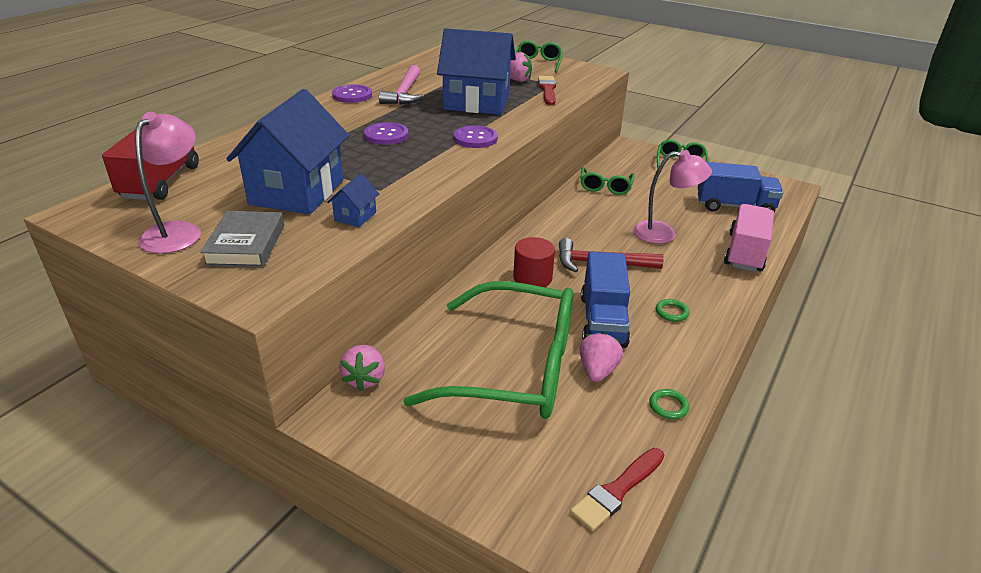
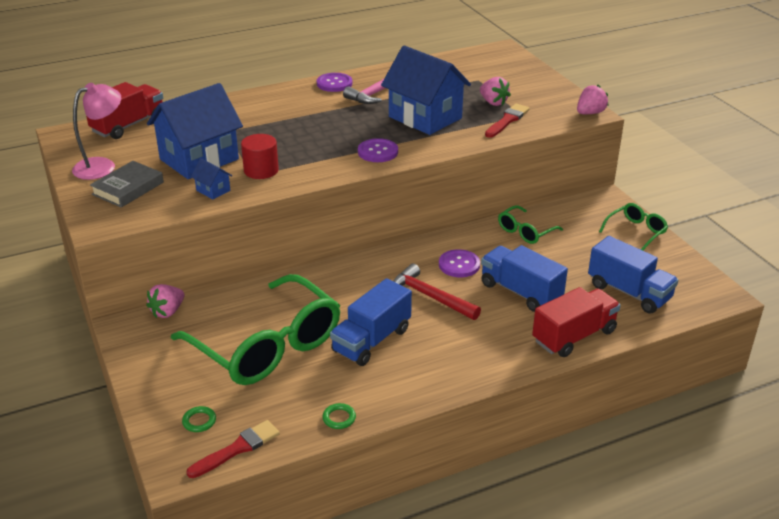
camera: 35 degrees right, 0 degrees up
blue house [327,173,379,227] -> blue house turned 75 degrees clockwise [191,158,232,199]
purple button [364,122,409,145] -> purple button moved to [439,249,480,277]
red cylinder [513,237,555,287] -> red cylinder moved to [241,134,279,179]
green glasses [515,40,562,73] -> none
red brush [570,448,664,531] -> red brush turned 150 degrees clockwise [186,420,280,478]
pink strawberry [579,332,623,382] -> pink strawberry moved to [577,85,609,114]
pink lamp [633,150,712,244] -> blue truck [481,245,568,312]
green ring [656,299,689,322] -> green ring moved to [182,406,216,432]
pink truck [724,204,774,272] -> red truck [532,287,621,357]

